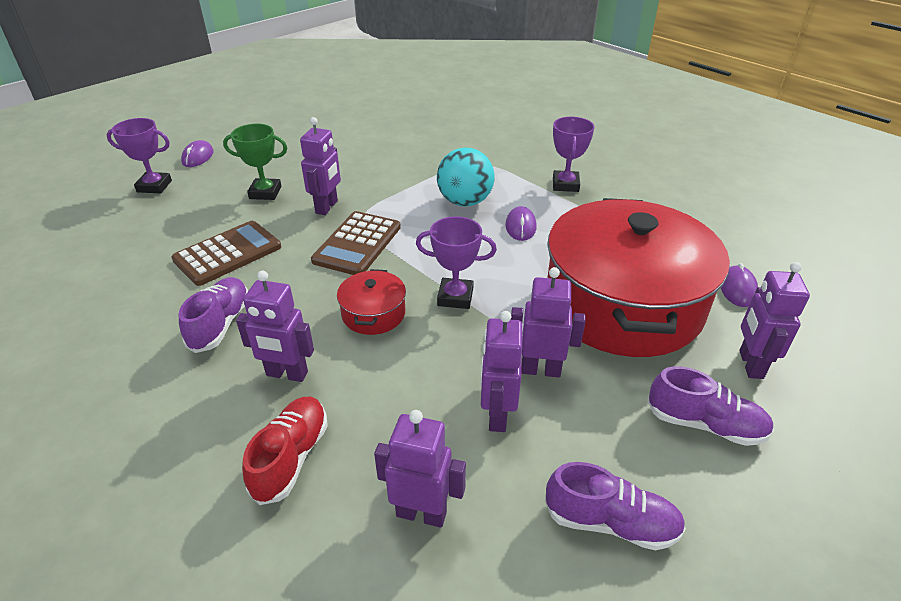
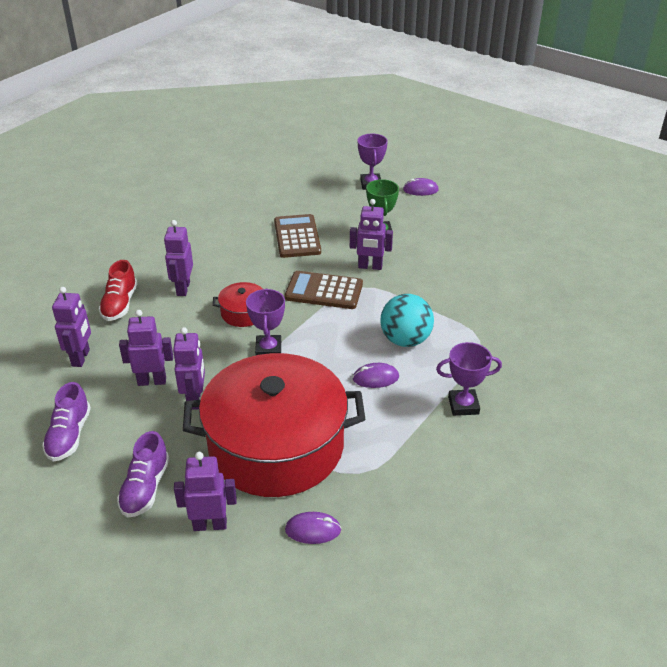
camera: 80 degrees right, 0 degrees up
brown calculator [172,221,281,286] -> brown calculator turned 135 degrees counterclockwise [274,214,321,258]
purple shoe [179,277,248,353] -> none
red shoe [242,397,328,505] -> red shoe turned 90 degrees clockwise [99,260,138,321]

